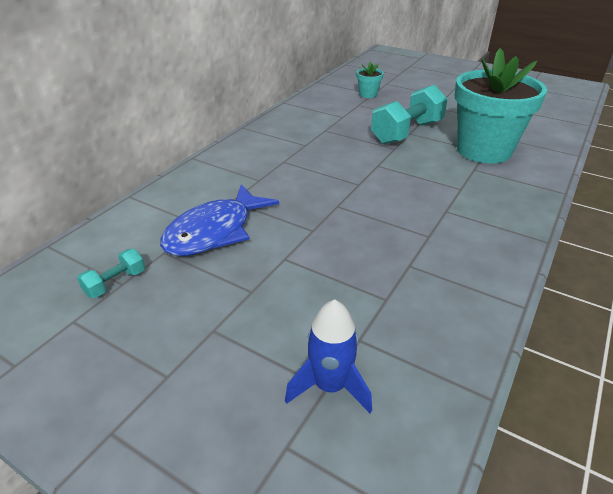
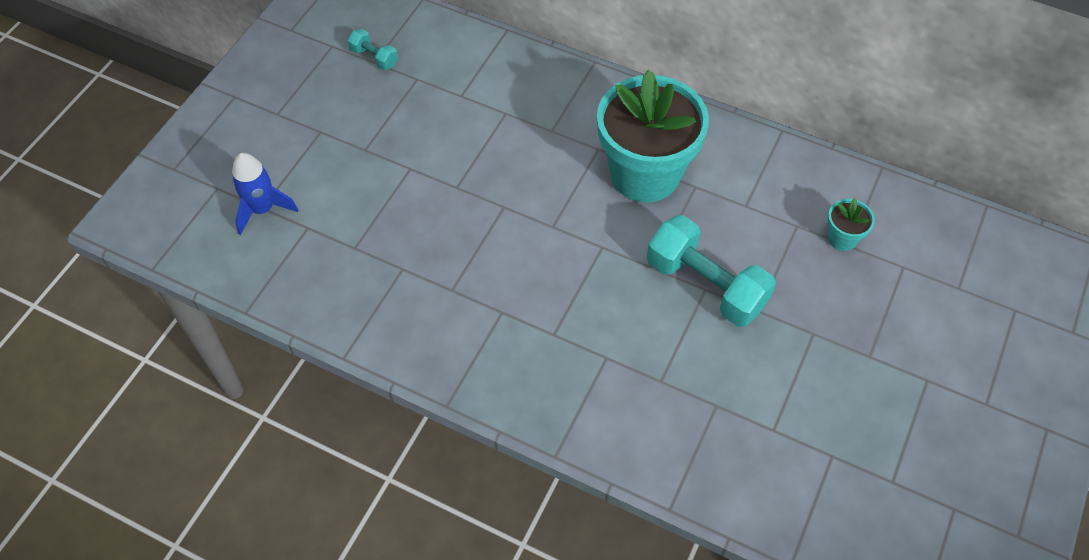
camera: 85 degrees right, 20 degrees up
blue fish [160,184,279,256] -> none
turquoise flower pot [455,48,547,164] -> turquoise flower pot moved to [597,70,709,203]

